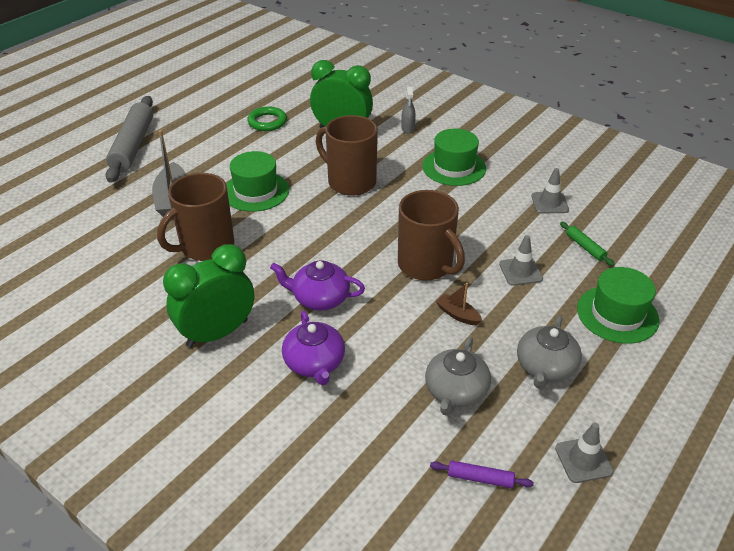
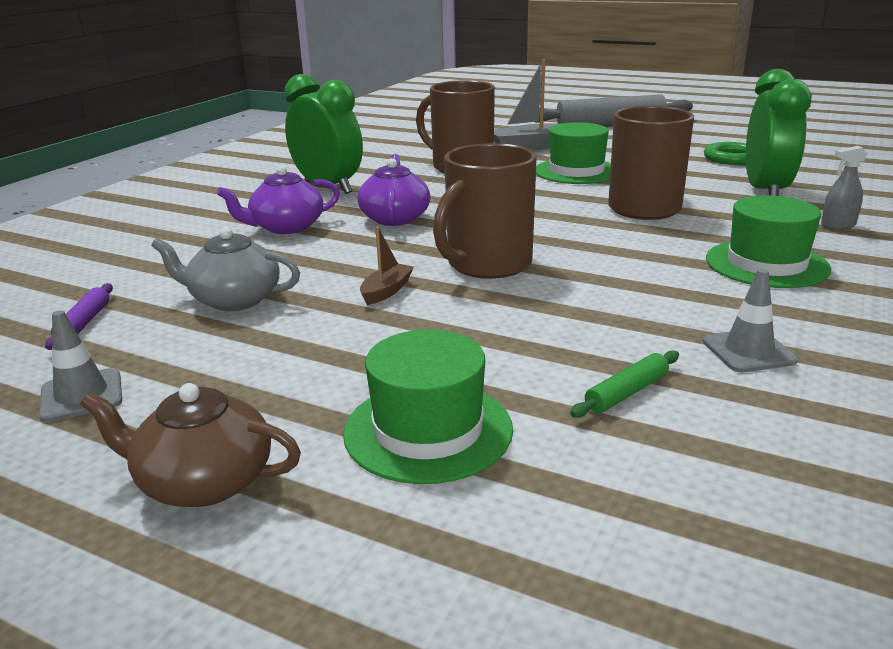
camera: 80 degrees right, 15 degrees down
grey traffic cone [499,235,543,286] -> none
grey teapot [517,316,582,389] -> none
none -> brown teapot [80,383,301,507]

